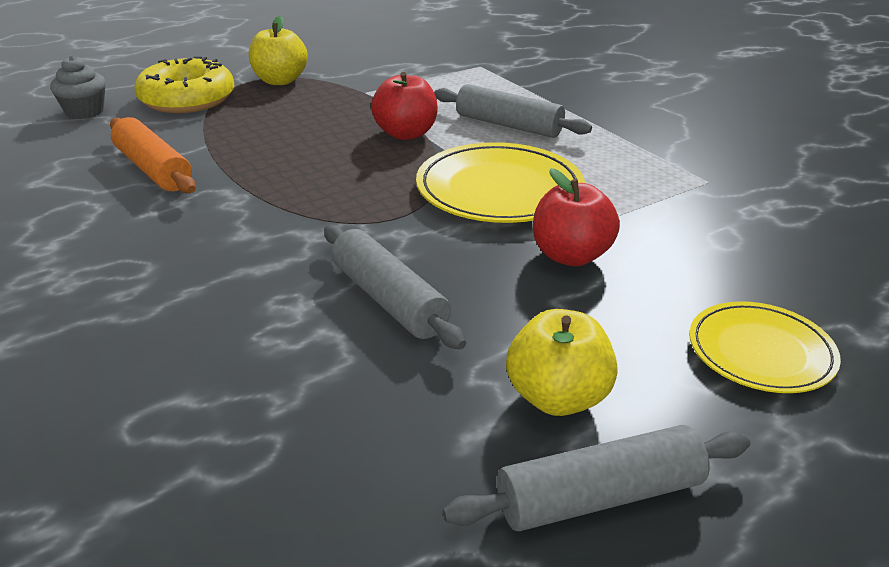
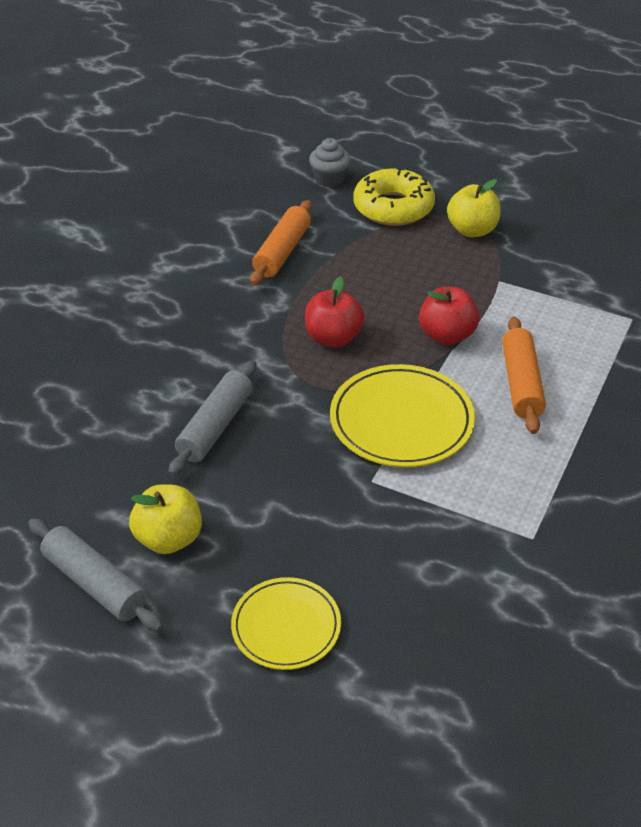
camera: 60 degrees right, 10 degrees up
grey rolling pin [434,84,592,138] -> orange rolling pin [502,317,546,434]
red apple [533,168,620,266] -> red apple moved to [305,276,365,348]

